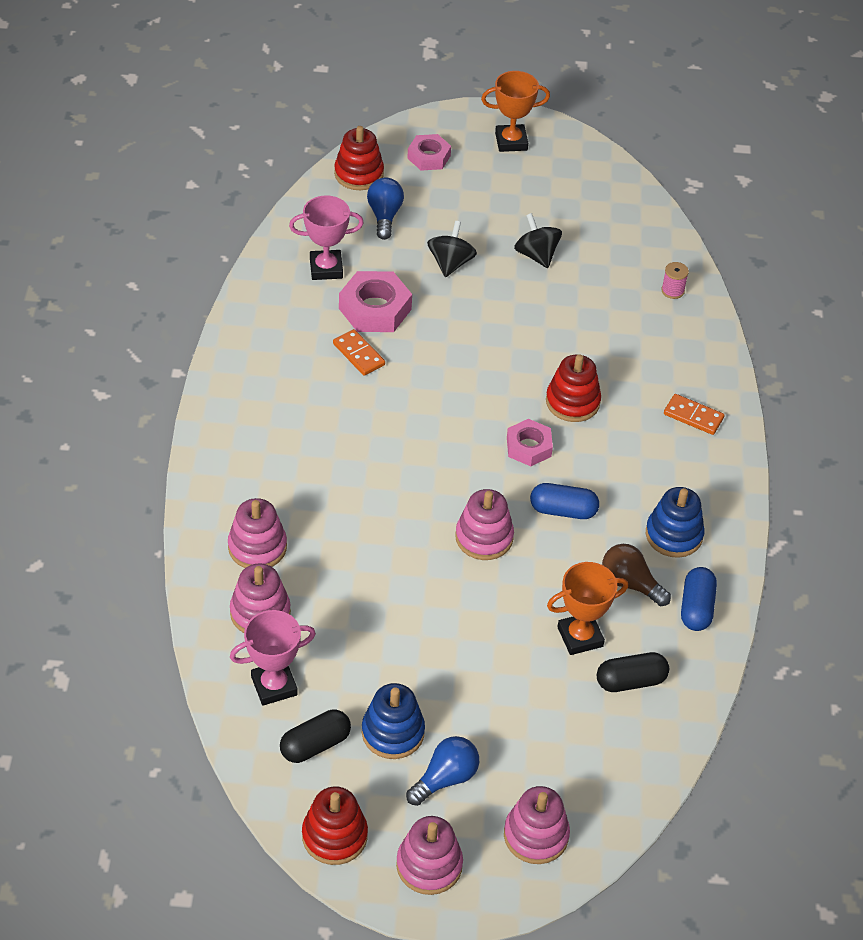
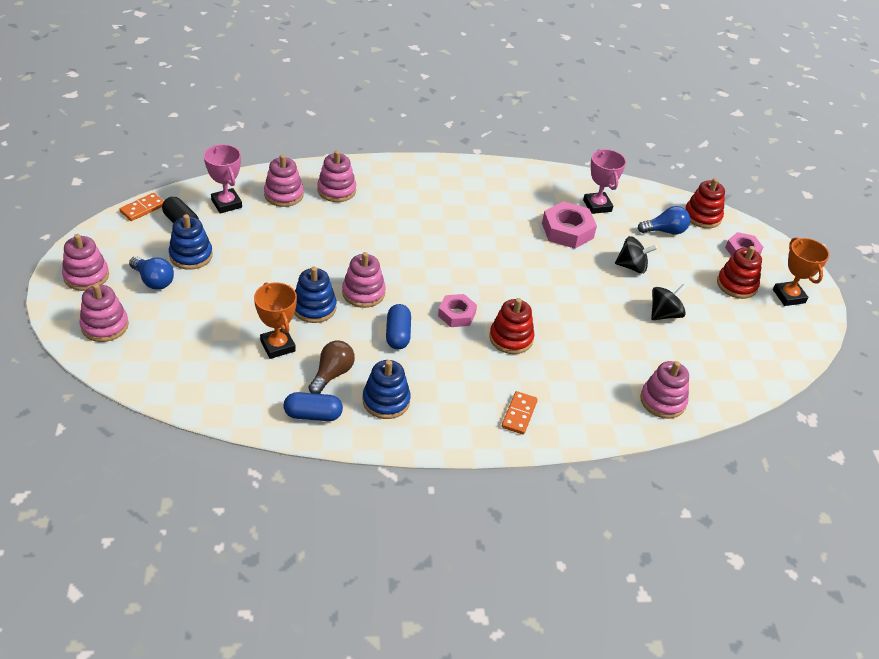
camera: 80 degrees right, 5 degrees down
red stacking toy [302,786,368,865] -> red stacking toy moved to [717,246,762,299]
orange domino [333,329,385,376] -> orange domino moved to [119,193,164,221]
black capsule [597,652,669,692] -> none
pink spool [661,262,689,299] -> pink stacking toy [640,361,689,419]
none -> blue stacking toy [294,267,337,323]

